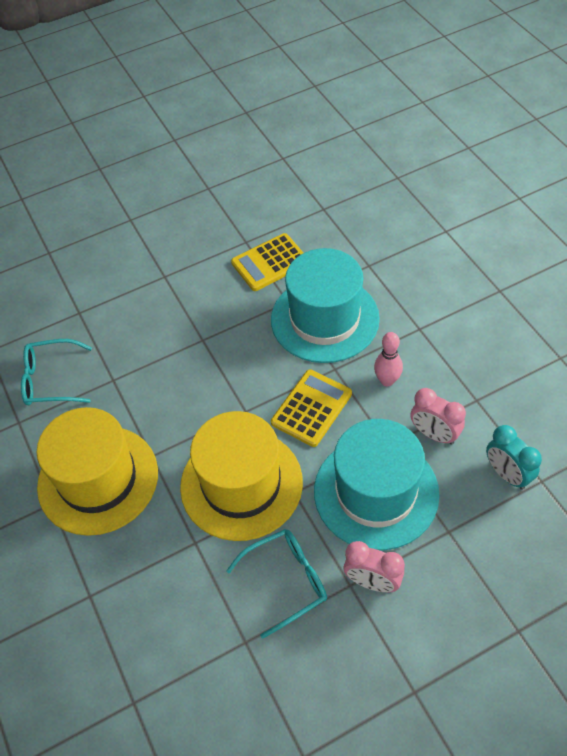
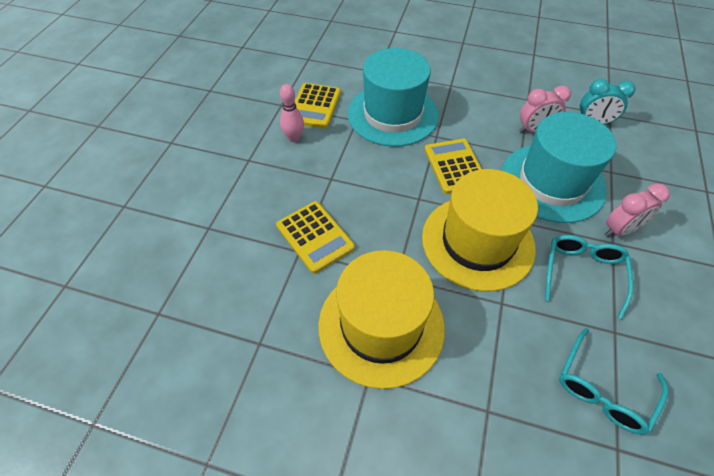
camera: 50 degrees left, 0 degrees up
turquoise glasses [21,339,92,405] -> turquoise glasses moved to [559,328,668,435]
pink bowling pin [374,332,403,386] -> pink bowling pin moved to [280,84,304,142]
none -> yellow calculator [276,201,355,274]

